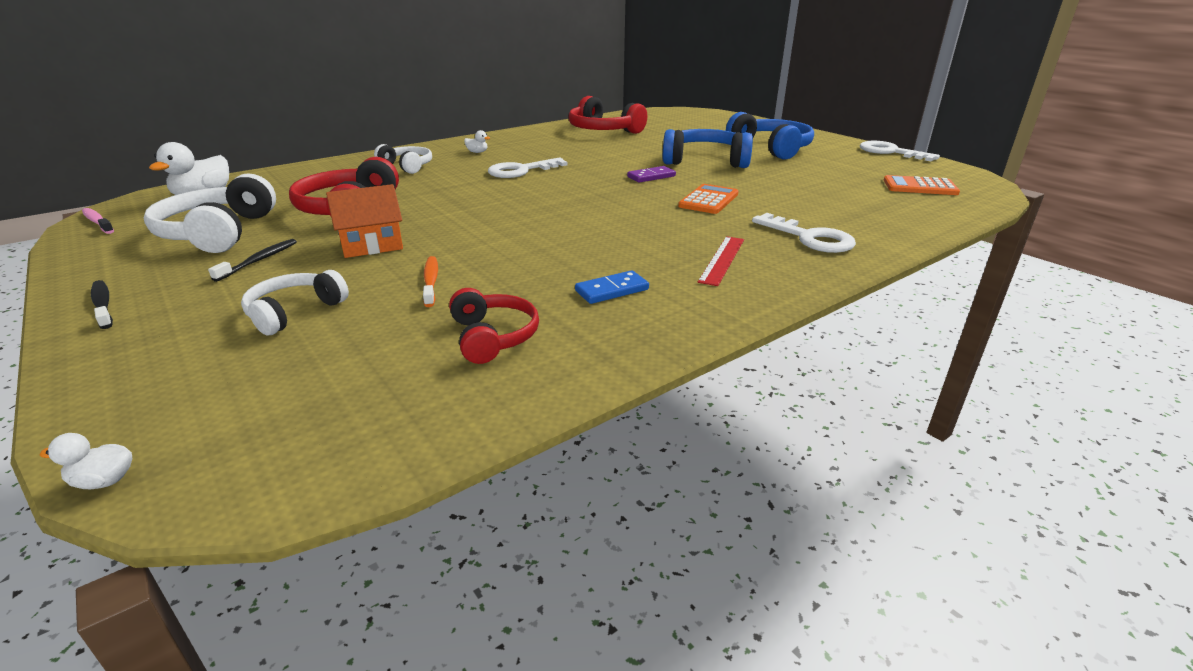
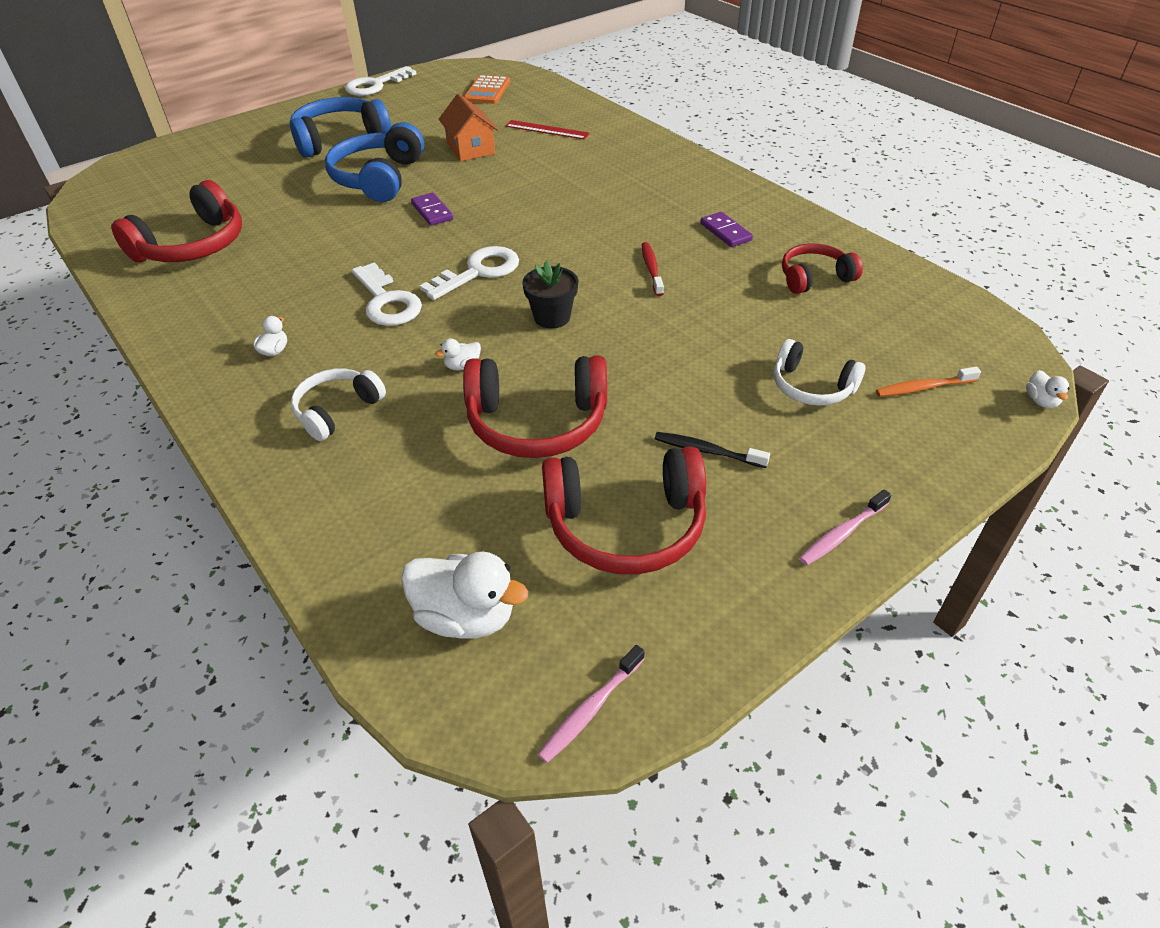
camera: 90 degrees left, 15 degrees up
black toothbrush [91,280,113,329] -> pink toothbrush [799,489,891,565]
white headphones [144,173,276,253] -> red headphones [542,446,706,575]
orange house [326,184,403,258] -> orange house moved to [439,94,498,161]
orange toothbrush [423,256,438,307] -> orange toothbrush moved to [876,367,981,397]
blue domino [575,270,649,304] -> purple domino [700,212,753,247]
orange calculator [678,184,739,214] -> none
red ruler [698,236,744,286] -> red ruler moved to [505,120,590,140]
white key [752,213,856,253] -> white key moved to [420,246,519,300]
none -> white duck [435,338,481,370]
none -> black flower pot [522,261,578,329]
none -> red toothbrush [642,242,664,296]

